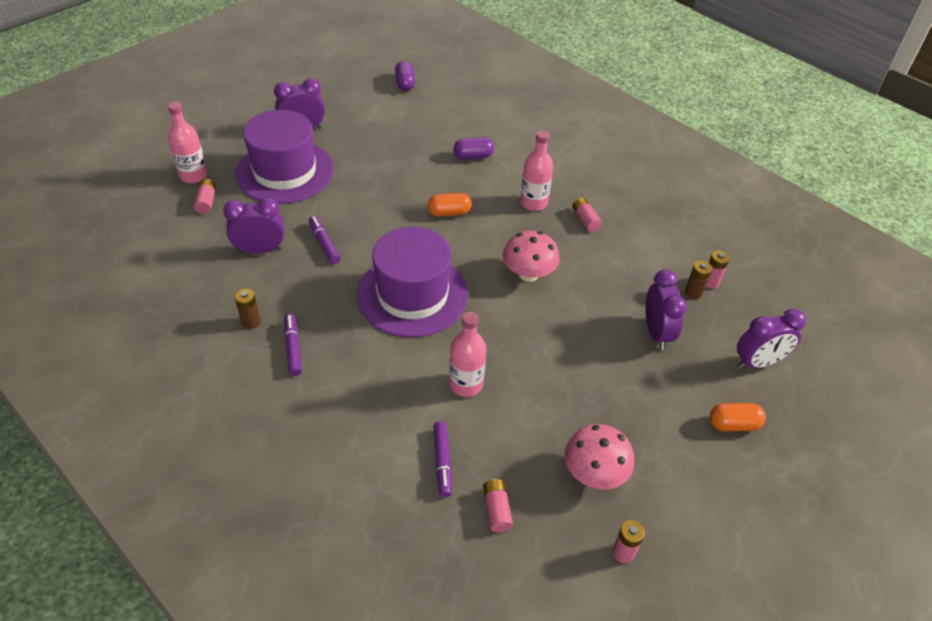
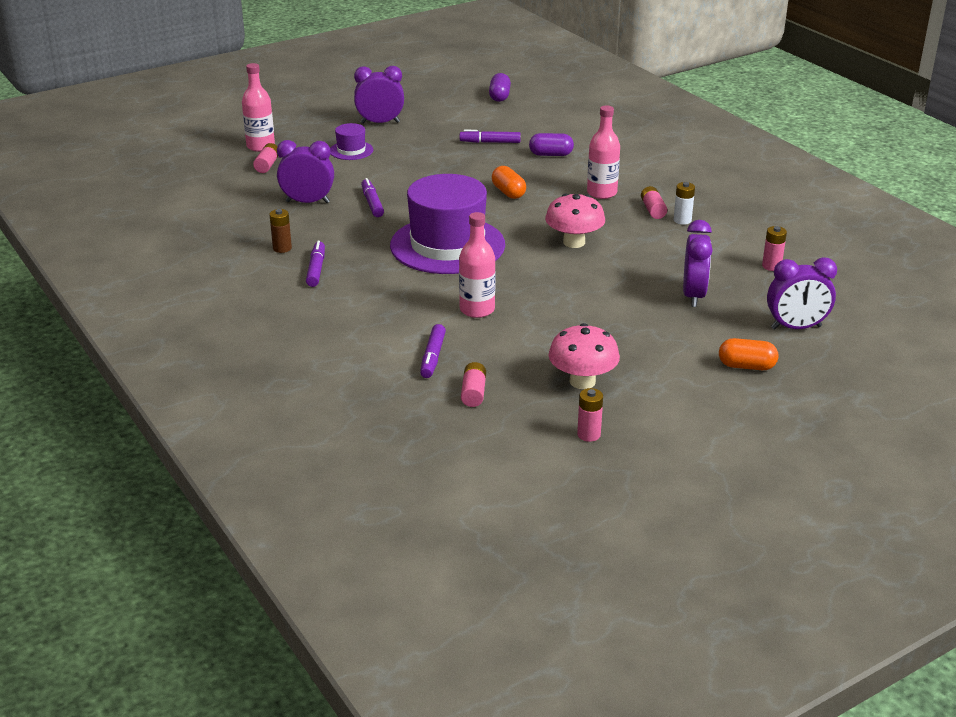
camera: 15 degrees right, 15 degrees down
purple hat [235,110,334,204] -> purple hat [330,123,373,160], size x0.44
orange capsule [427,192,472,217] -> orange capsule turned 60 degrees clockwise [492,166,526,199]
brown battery [685,261,712,299] -> none
none -> purple marker [460,130,521,143]
none -> white battery [674,182,695,225]

